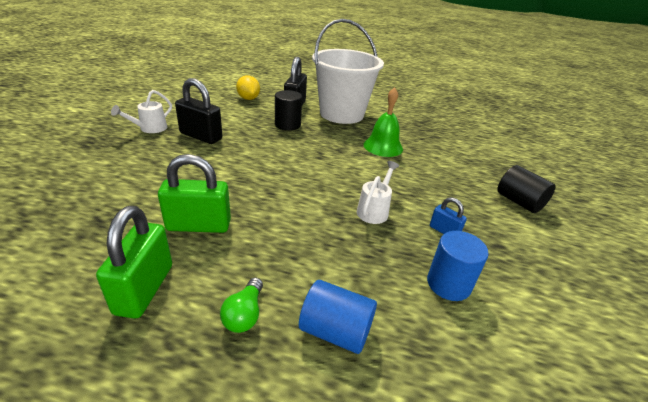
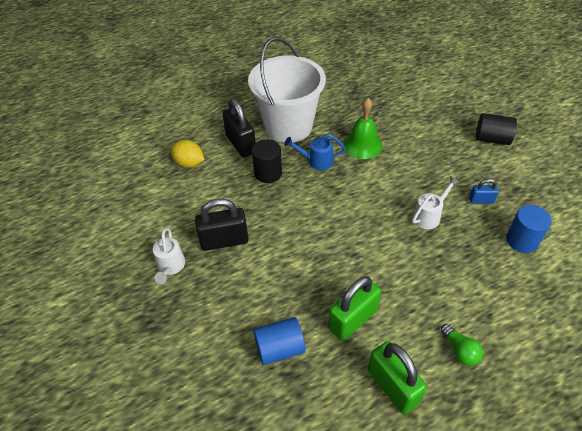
camera: 35 degrees left, 15 degrees up
blue cylinder [299,280,377,354] -> blue cylinder moved to [253,317,306,365]
white watering can [357,161,399,224] -> white watering can turned 60 degrees clockwise [412,176,460,229]
none -> blue watering can [284,134,346,170]

